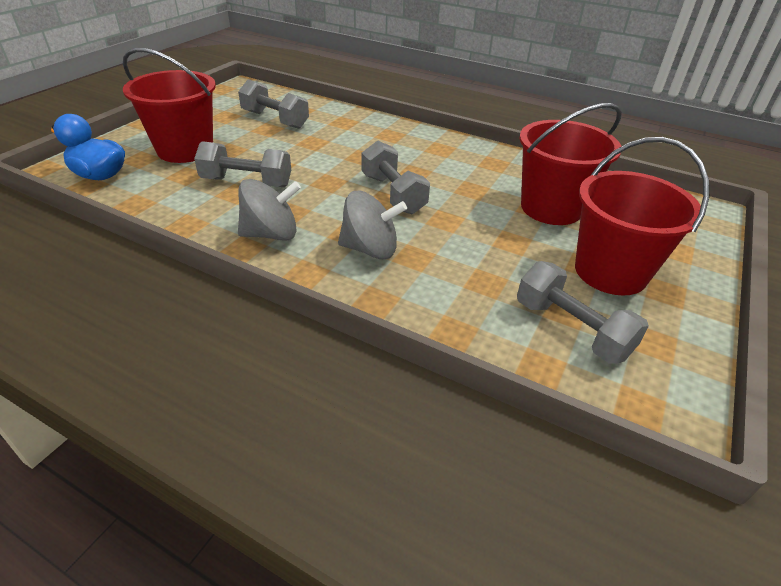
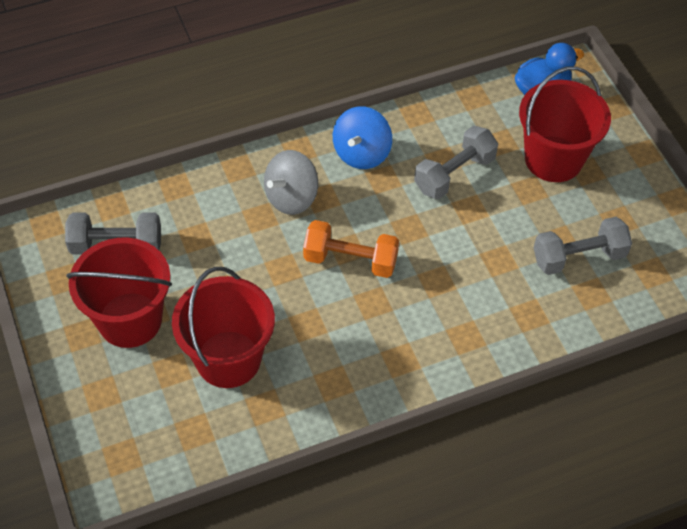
camera: 130 degrees right, 15 degrees up
grey spinning top [238,179,301,241] -> blue spinning top [333,106,392,169]
grey dumbbell [362,140,430,214] -> orange dumbbell [303,220,399,278]

